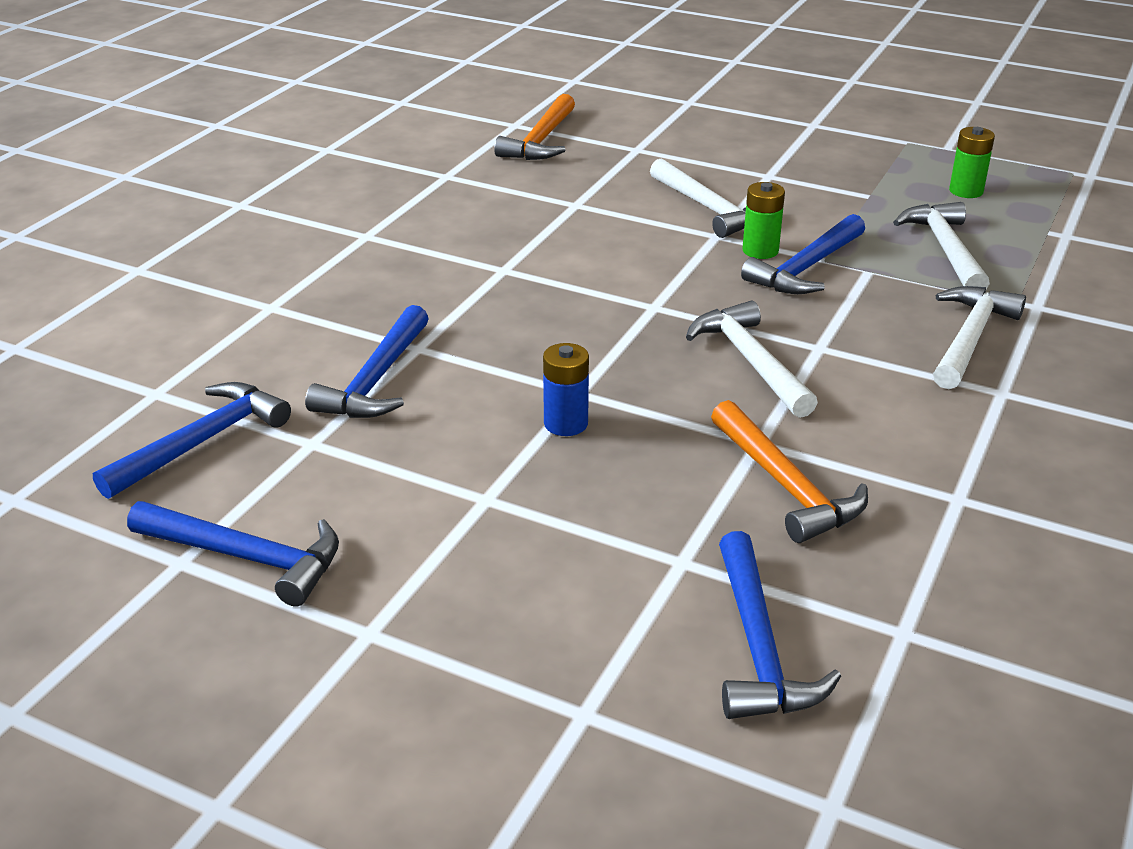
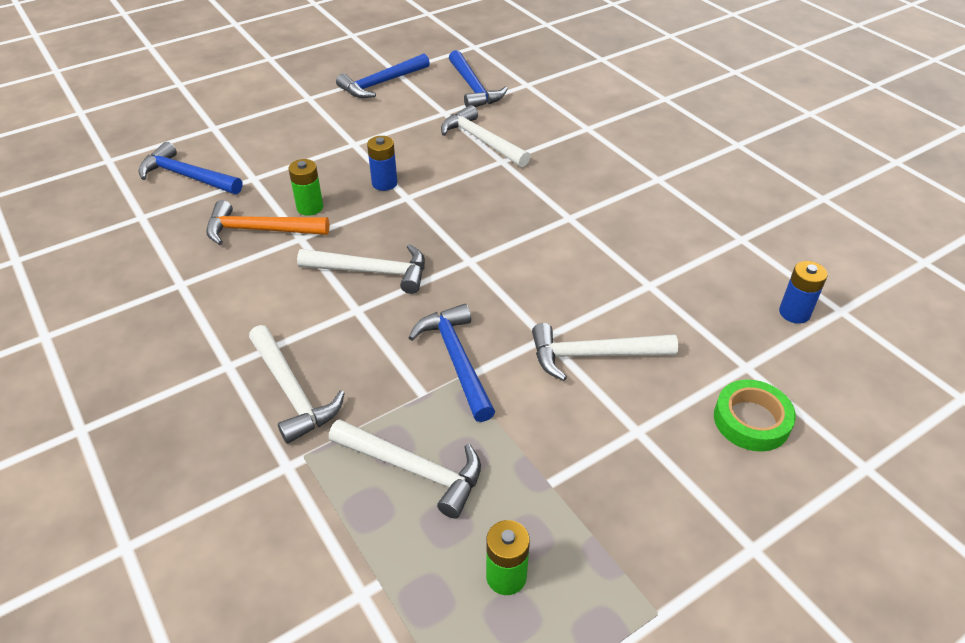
camera: 120 degrees right, 10 degrees up
blue hammer [305,305,429,418] -> white hammer [441,105,530,167]
orange hammer [494,94,575,160] -> blue battery [779,261,828,324]
green battery [742,182,785,259] -> green battery moved to [288,159,323,216]
none -> green tape [714,380,796,452]

